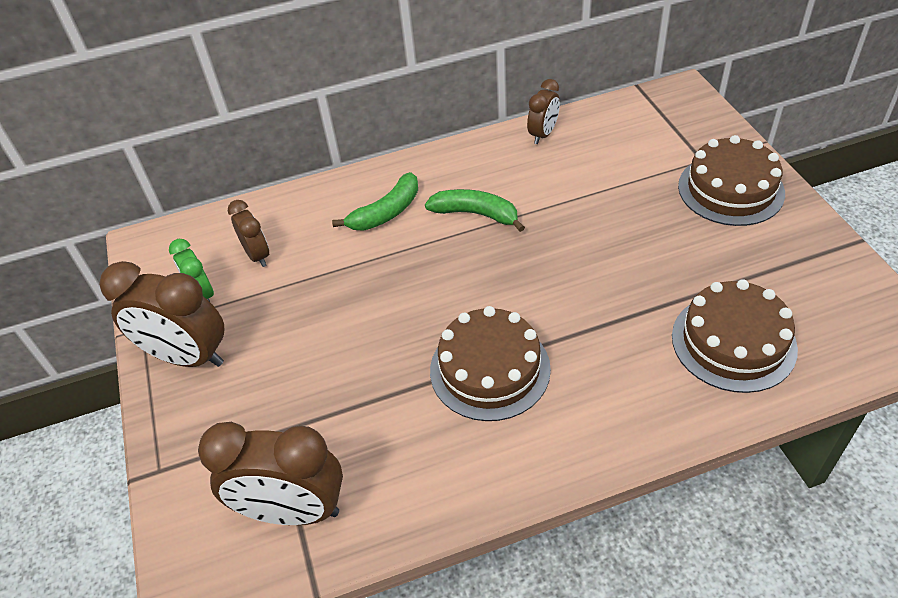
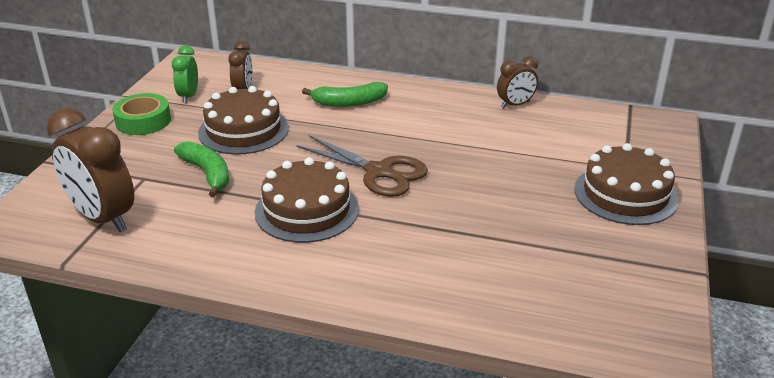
camera: 30 degrees right, 15 degrees down
brown clock [99,261,224,367] -> green tape [112,93,171,135]
green banana [425,189,525,232] -> green banana moved to [174,141,229,197]
brown cake [672,279,798,393] -> brown cake moved to [198,86,289,155]
none -> brown scissors [296,135,428,197]

